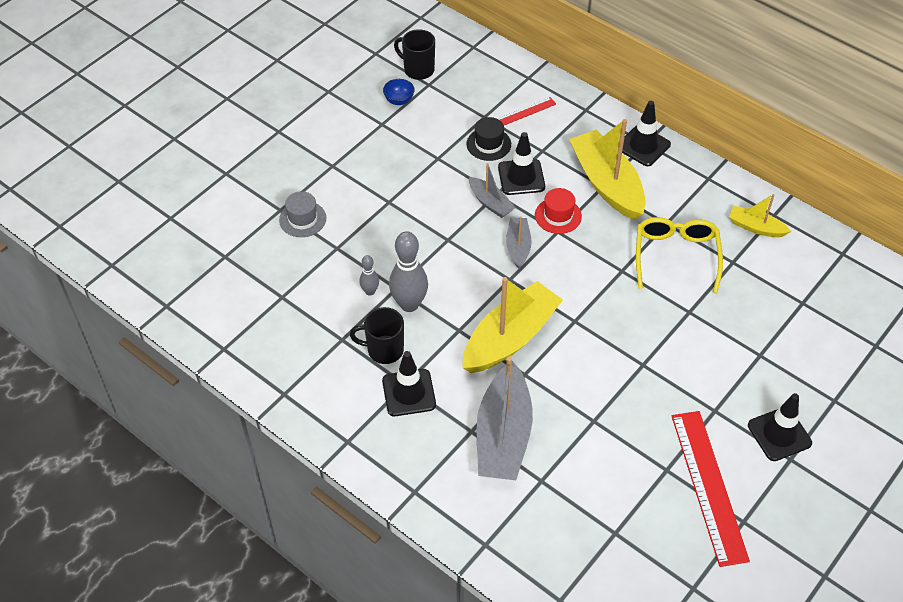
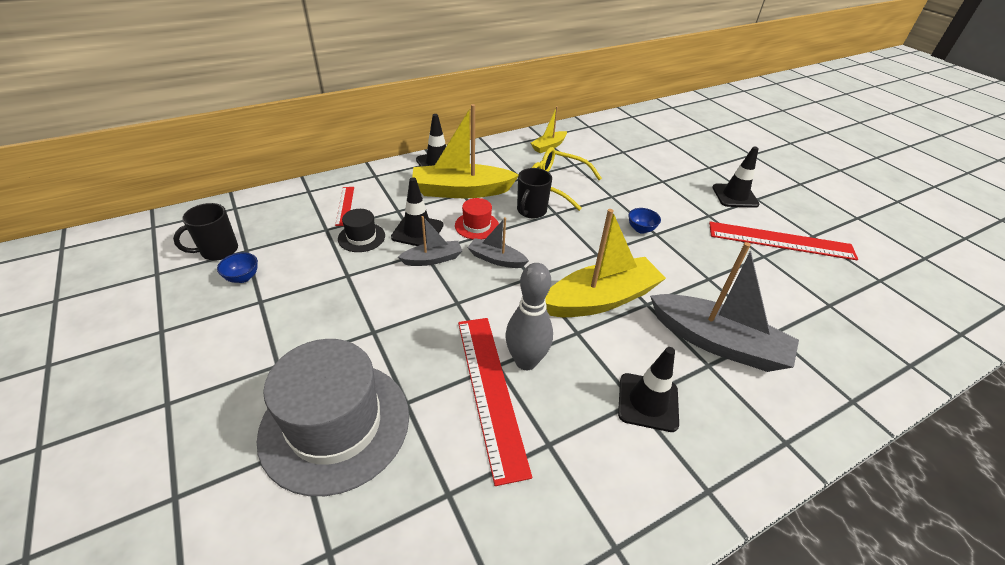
camera: 70 degrees left, 10 degrees down
grey hat [279,191,326,237] -> grey hat [257,339,409,496], size x2.22
black mug [350,307,404,364] -> black mug moved to [517,168,552,219]
grey bowling pin [359,255,379,296] -> red ruler [458,318,532,486]
yellow boat [462,277,563,373] -> yellow boat turned 90 degrees clockwise [545,209,666,317]
none -> blue bowl [629,208,661,234]

